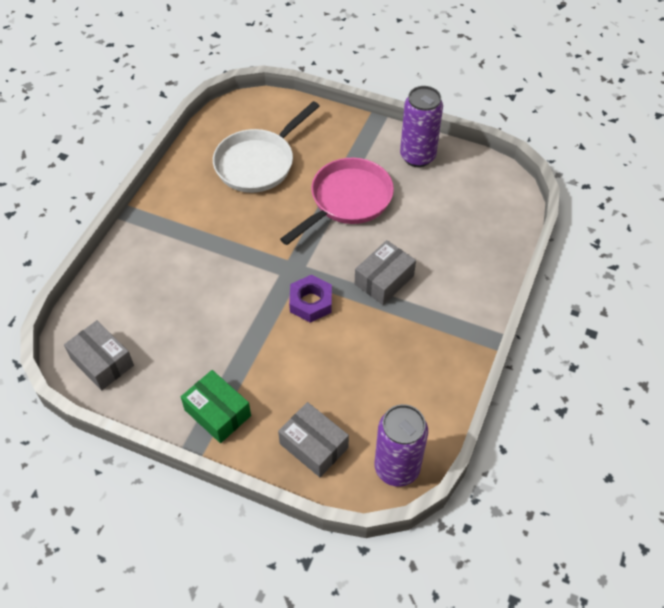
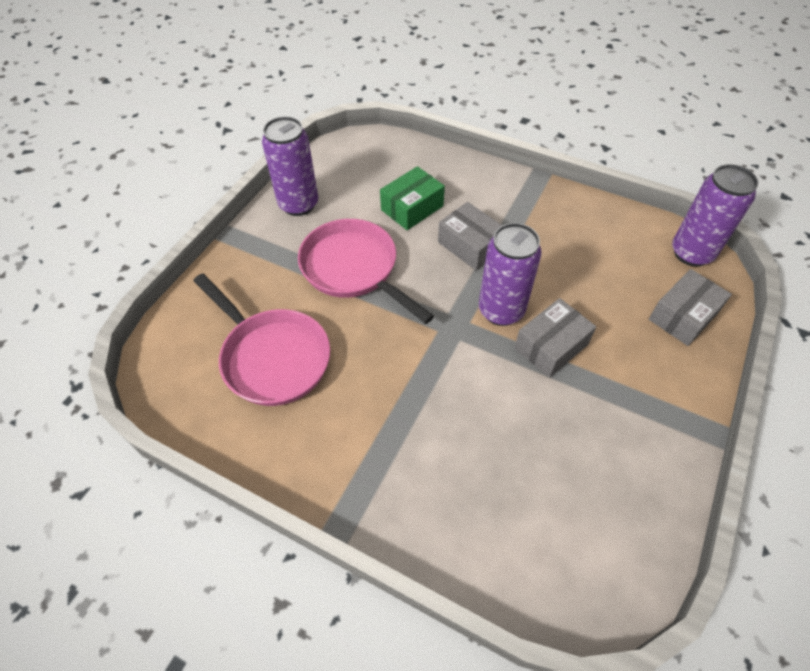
camera: 85 degrees left, 0 degrees up
grey box [64,320,134,390] -> grey box moved to [514,298,596,378]
green box [181,370,251,443] -> green box moved to [380,166,445,230]
white pan [213,101,320,193] -> pink pan [193,273,330,406]
purple nut [289,275,332,323] -> purple can [479,223,542,326]

